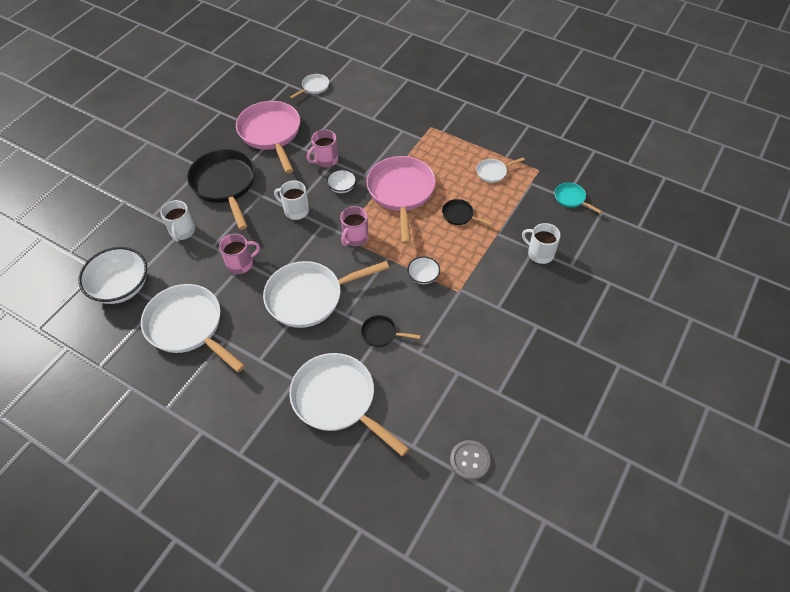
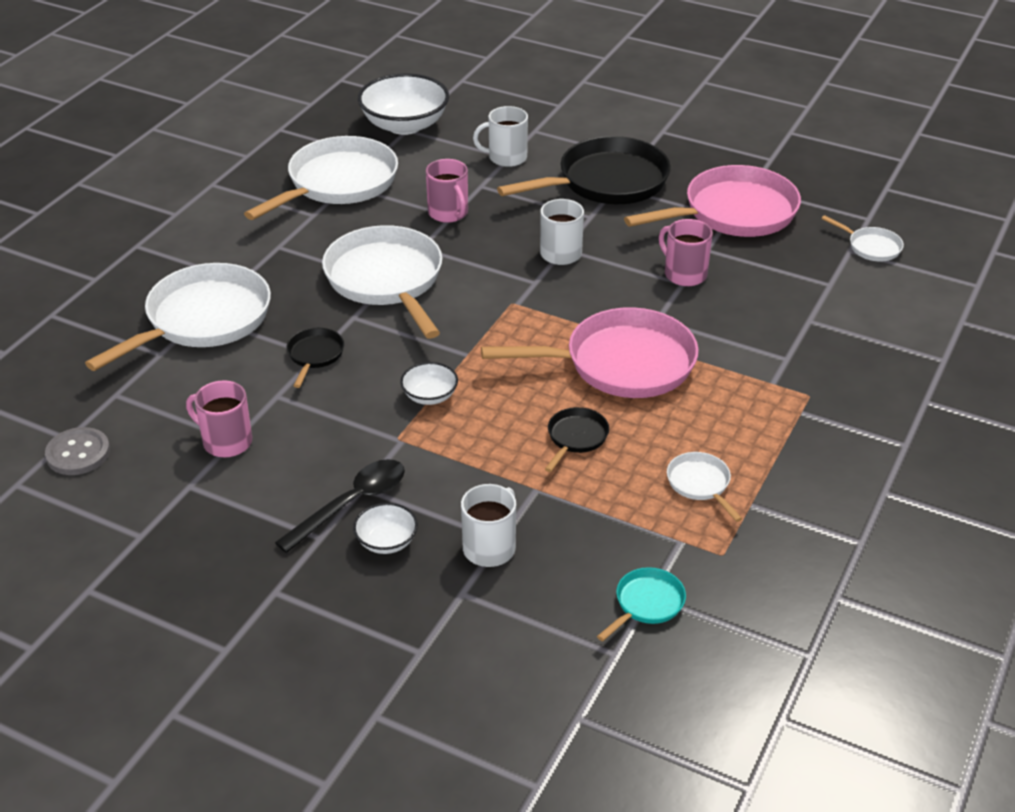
camera: 85 degrees right, 15 degrees down
white bowl [327,169,356,193] -> white bowl moved to [353,503,418,554]
pink mug [340,206,369,246] -> pink mug moved to [186,380,252,457]
none -> black spoon [275,459,405,553]

